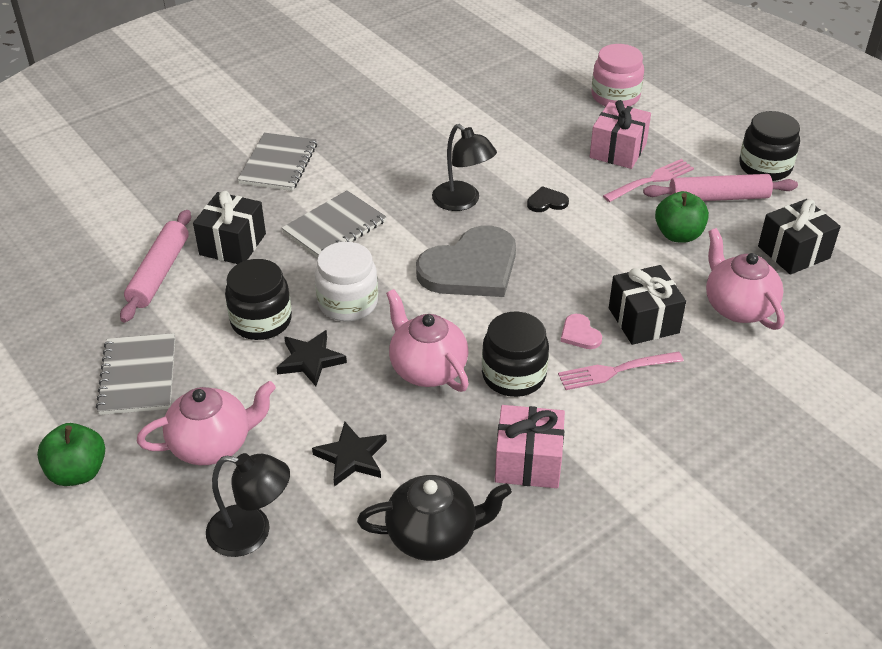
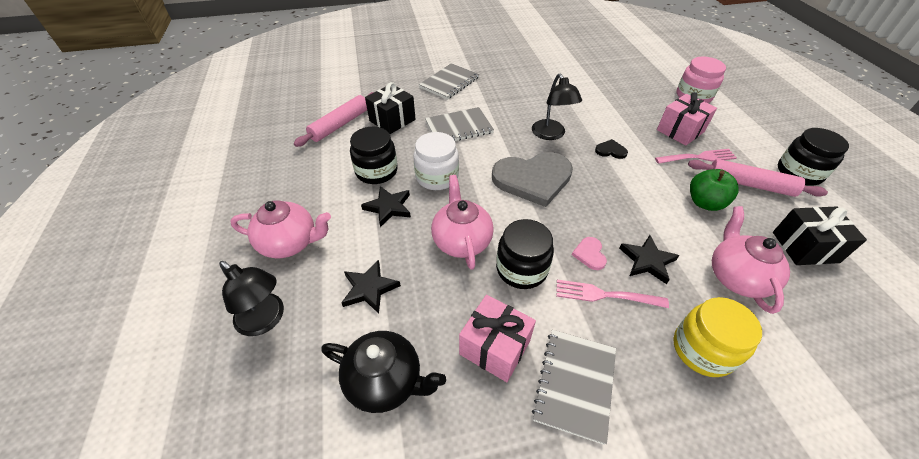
camera: 25 degrees right, 5 degrees up
green apple [37,423,105,486] -> none
grey notebook [96,333,175,415] -> grey notebook moved to [532,330,616,445]
black gift [609,265,686,345] -> black star [619,235,680,284]
none -> yellow jar [673,297,762,377]

